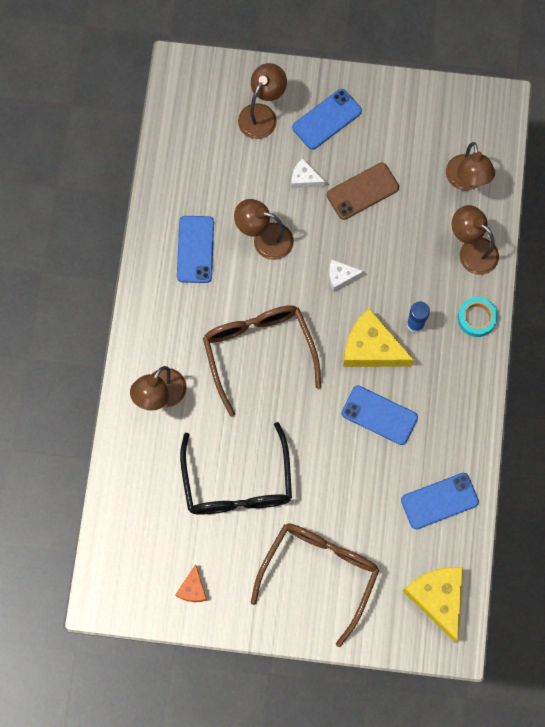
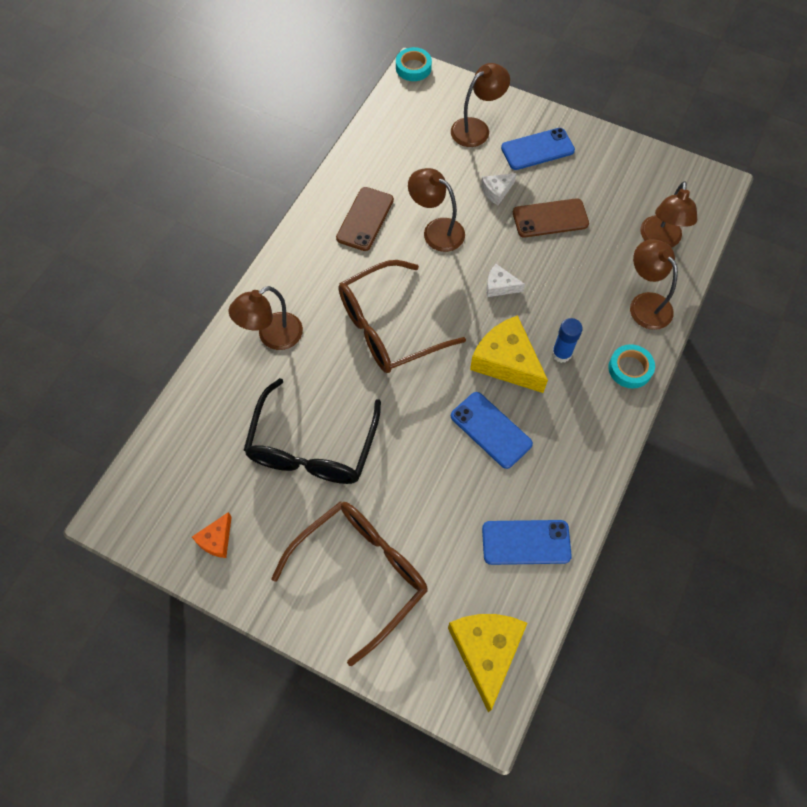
camera: 20 degrees right, 10 degrees down
blue phone [177,216,214,283] -> brown phone [336,187,394,251]
brown glasses [203,305,321,416] -> brown glasses turned 120 degrees counterclockwise [338,260,466,373]
white cheese [291,158,325,188] -> white cheese turned 75 degrees counterclockwise [481,173,517,205]
none -> turquoise tape [396,47,432,81]

